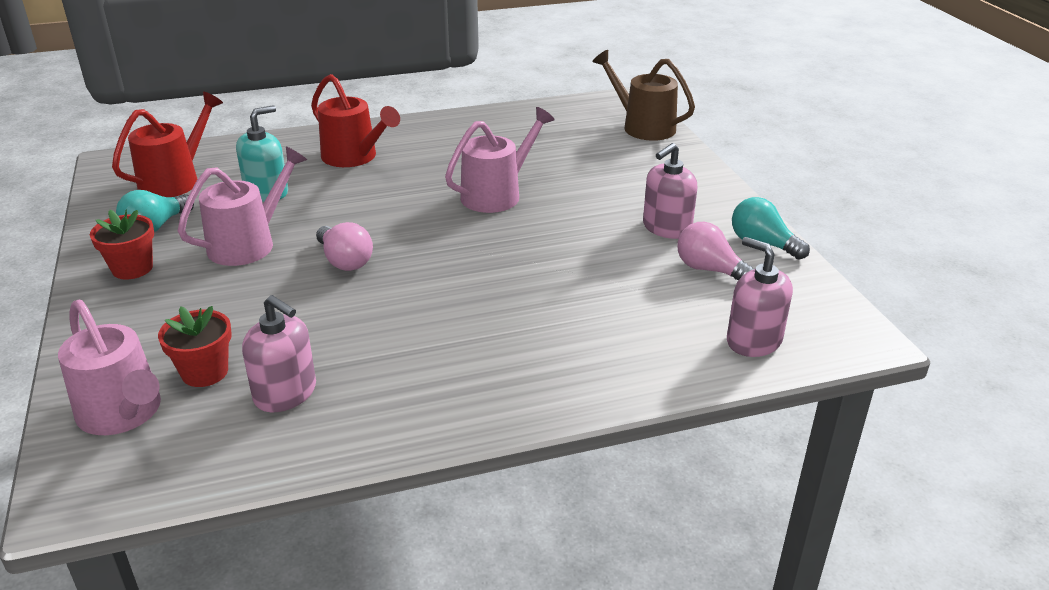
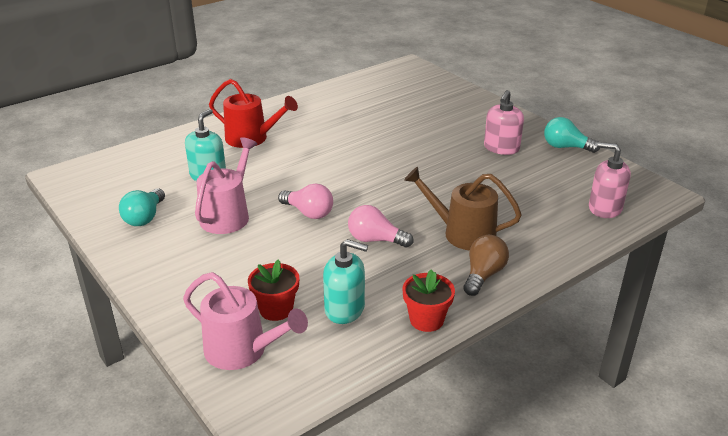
camera: 20 degrees left, 0 degrees up
red flower pot [90,210,154,279] -> red flower pot moved to [403,270,455,332]
red watering can [112,92,223,197] -> none
pink soap dispenser [242,295,316,412] -> turquoise soap dispenser [323,239,368,324]
pink watering can [445,107,555,213] -> none
brown watering can [592,50,695,141] -> brown watering can moved to [404,167,522,250]
pink light bulb [677,222,754,280] -> pink light bulb moved to [348,205,414,248]
none -> brown light bulb [463,235,509,296]

